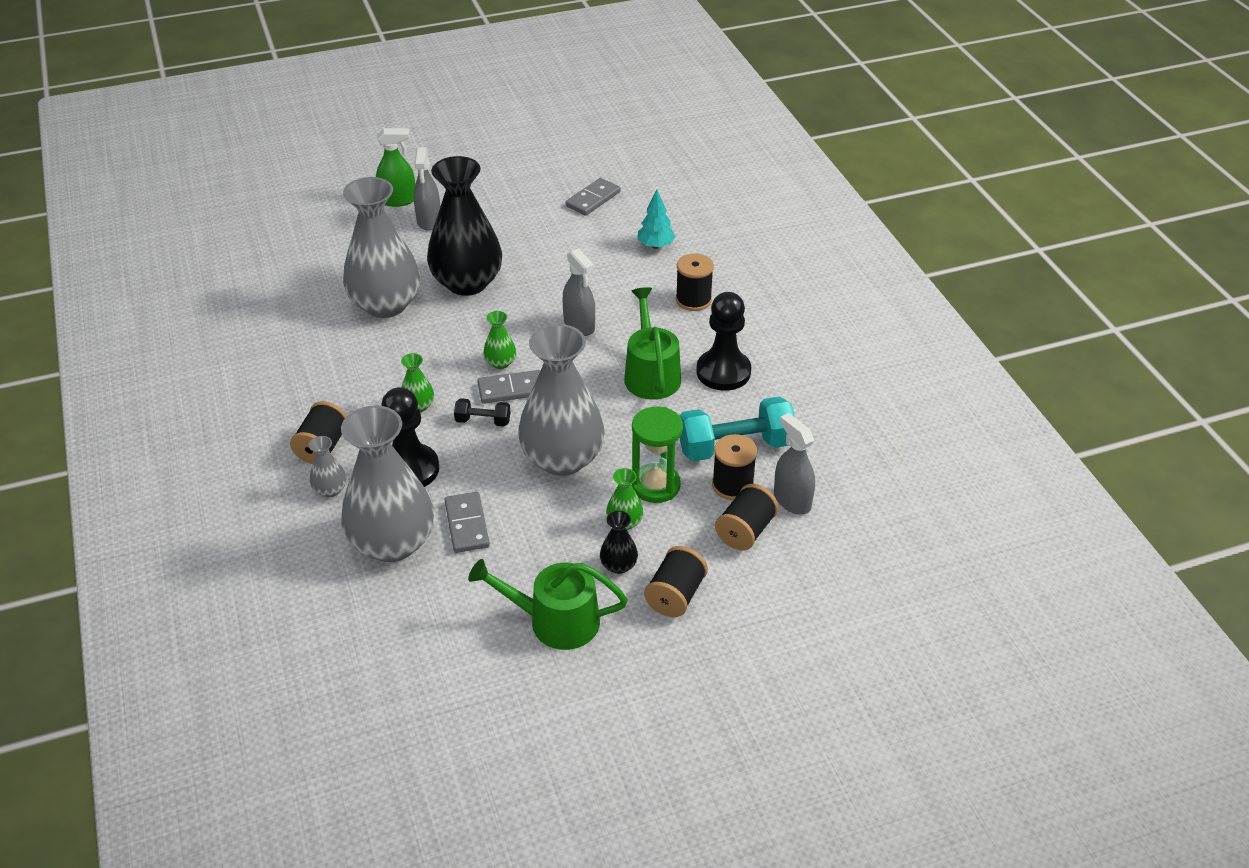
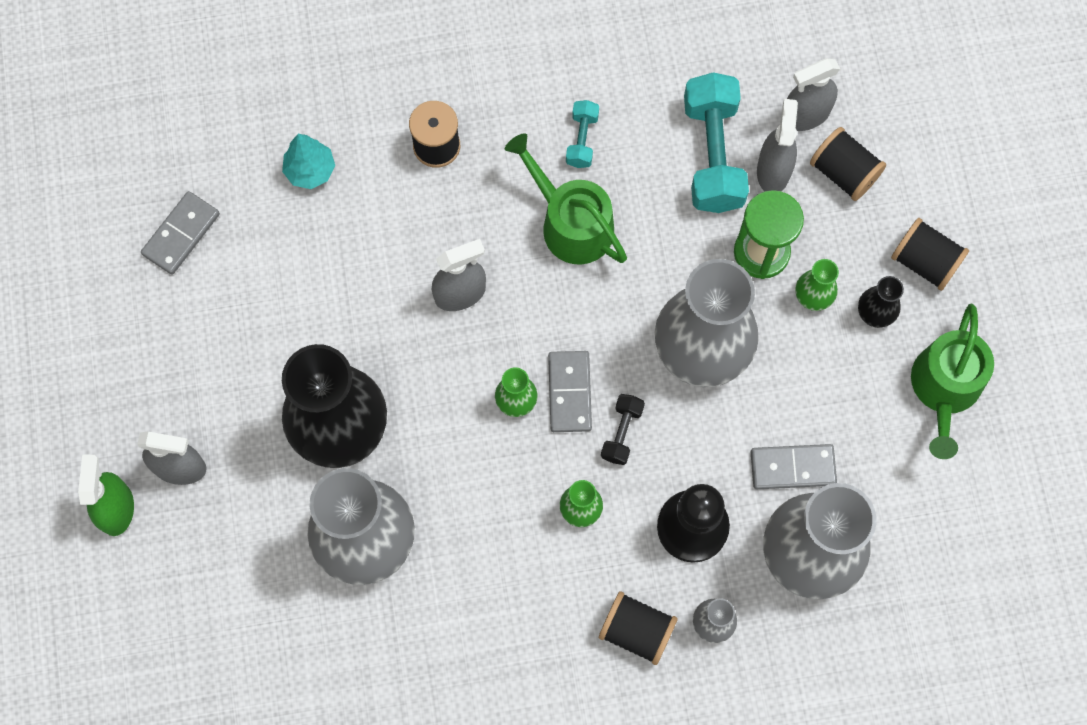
camera: 80 degrees left, 30 degrees up
grey domino [566,178,620,216] -> grey domino turned 75 degrees clockwise [141,191,220,275]
green watering can [624,287,681,400] -> green watering can turned 45 degrees clockwise [505,133,627,264]
black pawn [696,292,751,391] -> turquoise dumbbell [566,100,599,168]
black spool [712,434,757,500] -> grey spray bottle [757,99,798,191]

